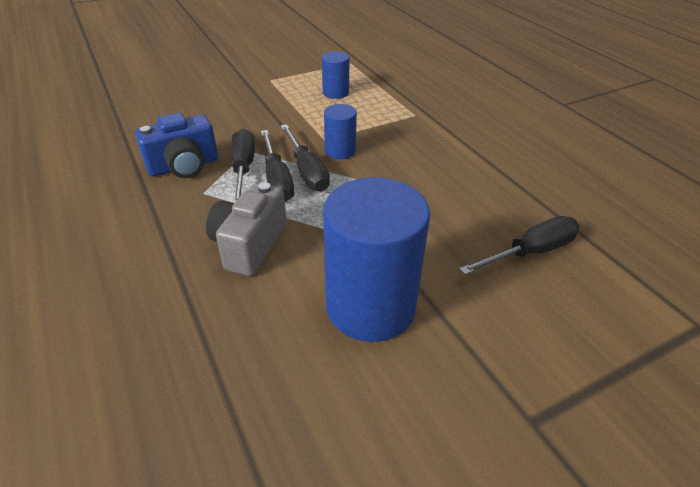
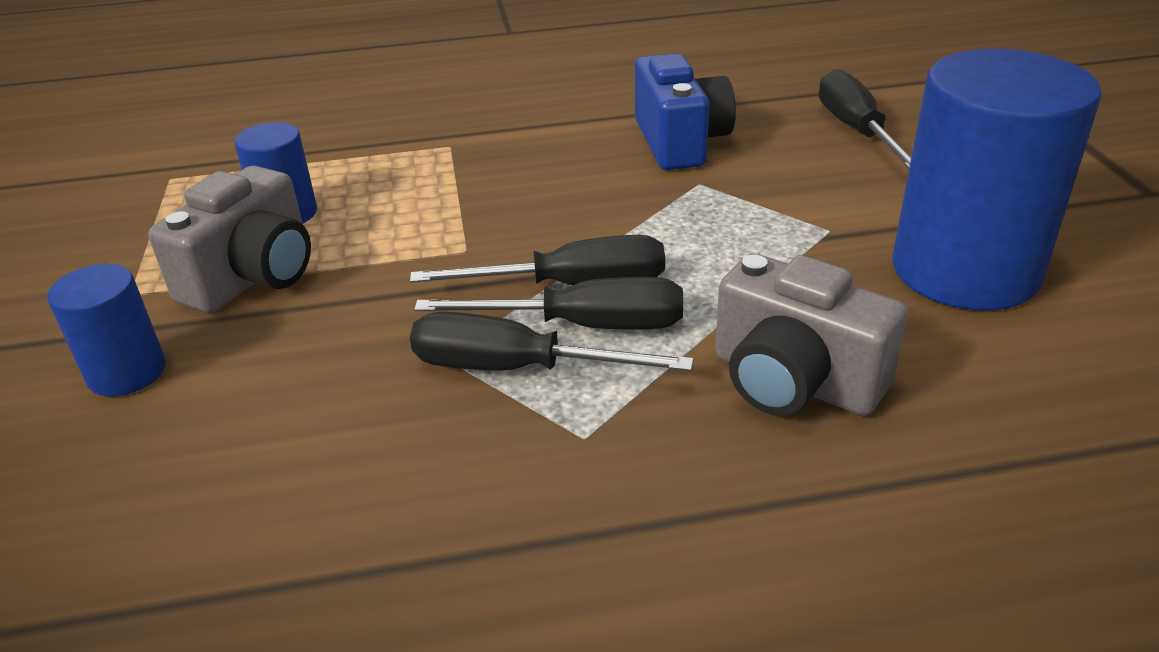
camera: 70 degrees left, 5 degrees down
blue camera [135,113,218,178] -> blue camera moved to [635,53,736,170]
blue cylinder [324,104,357,159] -> blue cylinder moved to [47,264,166,396]
none -> grey camera [148,166,311,313]

